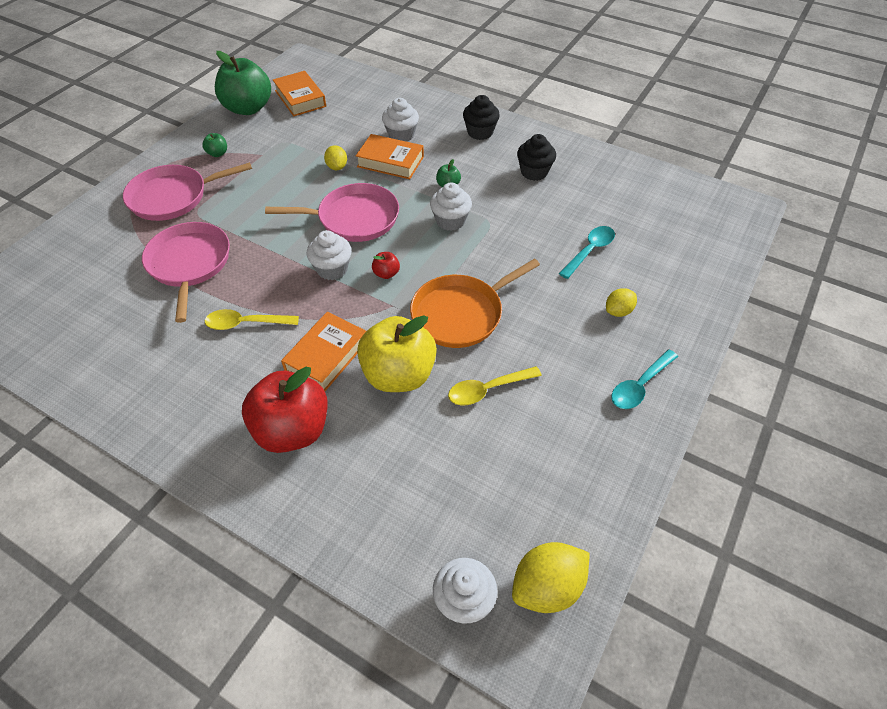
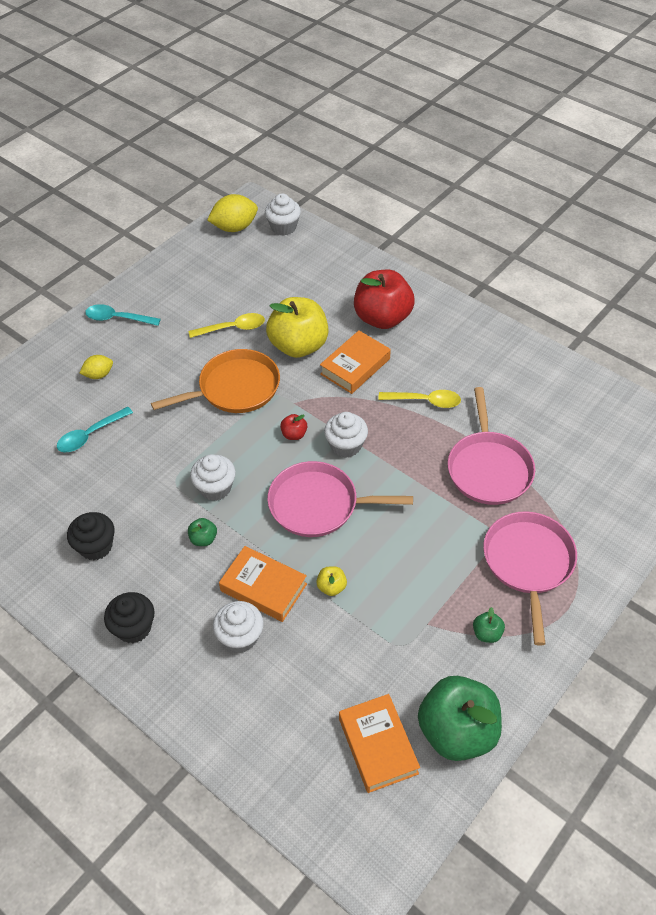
camera: 170 degrees left, 0 degrees up
pink pan [123,162,252,221] -> pink pan turned 75 degrees counterclockwise [483,511,577,646]
yellow lemon [324,145,347,170] -> yellow apple [316,566,347,596]
turquoise spoon [611,349,678,409] -> turquoise spoon turned 135 degrees counterclockwise [85,304,161,326]

